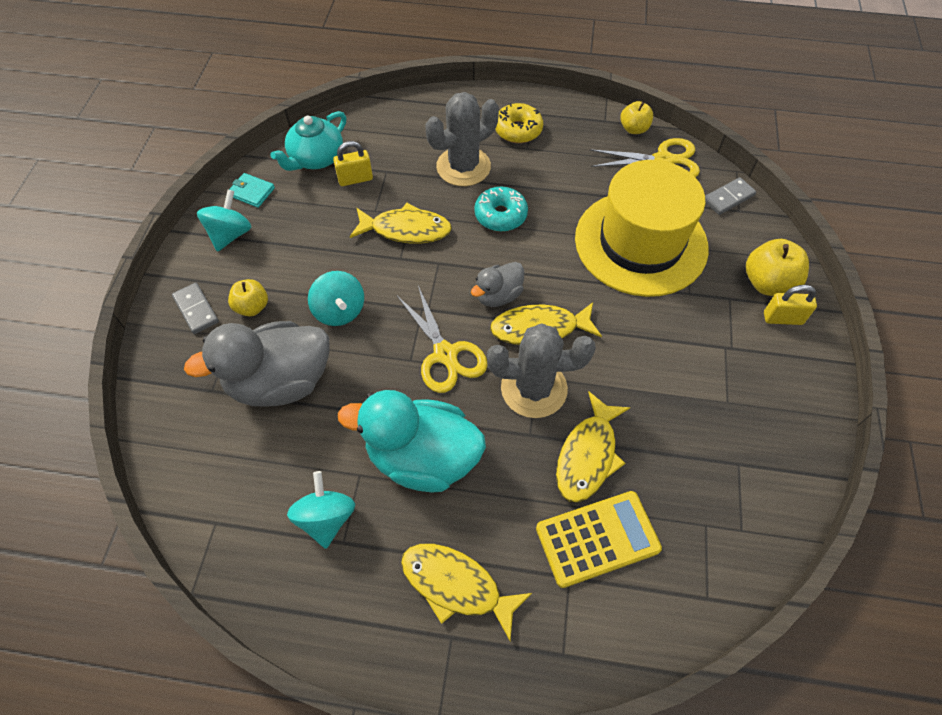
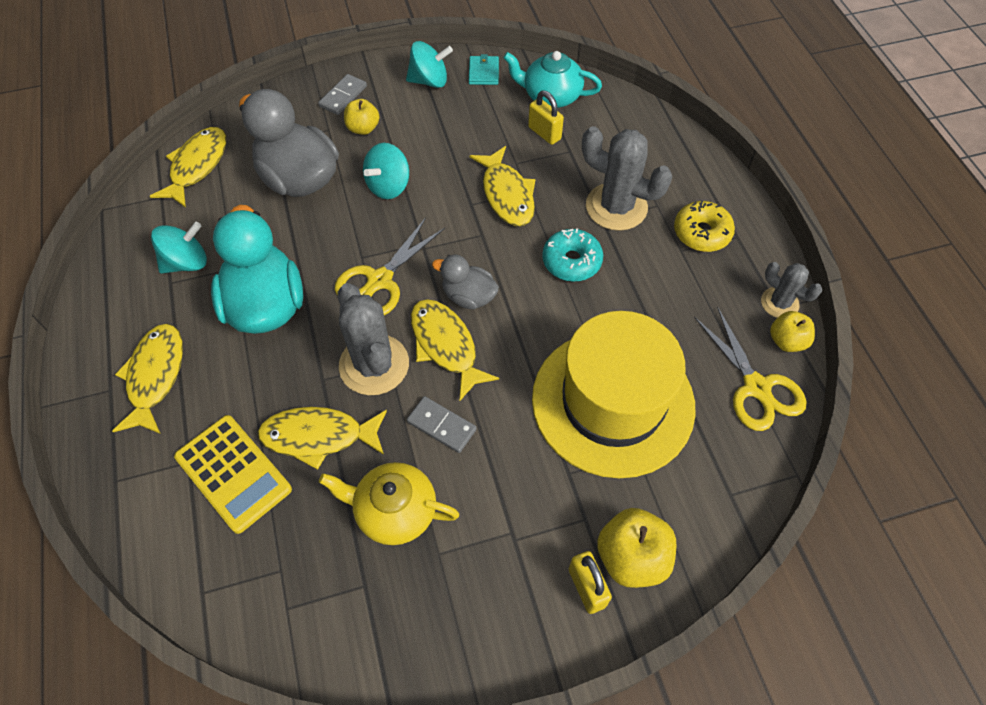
camera: 65 degrees right, 0 degrees up
grey domino [705,177,756,215] -> grey domino moved to [407,396,477,453]
none -> yellow fish [149,127,226,208]
none -> yellow teapot [319,462,459,545]
none -> grey cactus [761,262,822,318]

